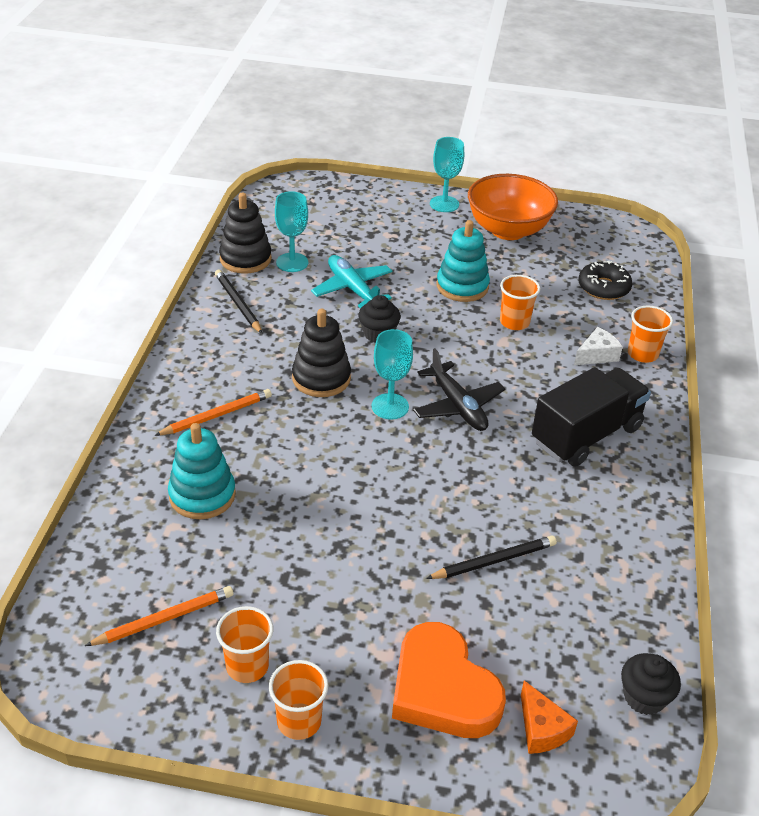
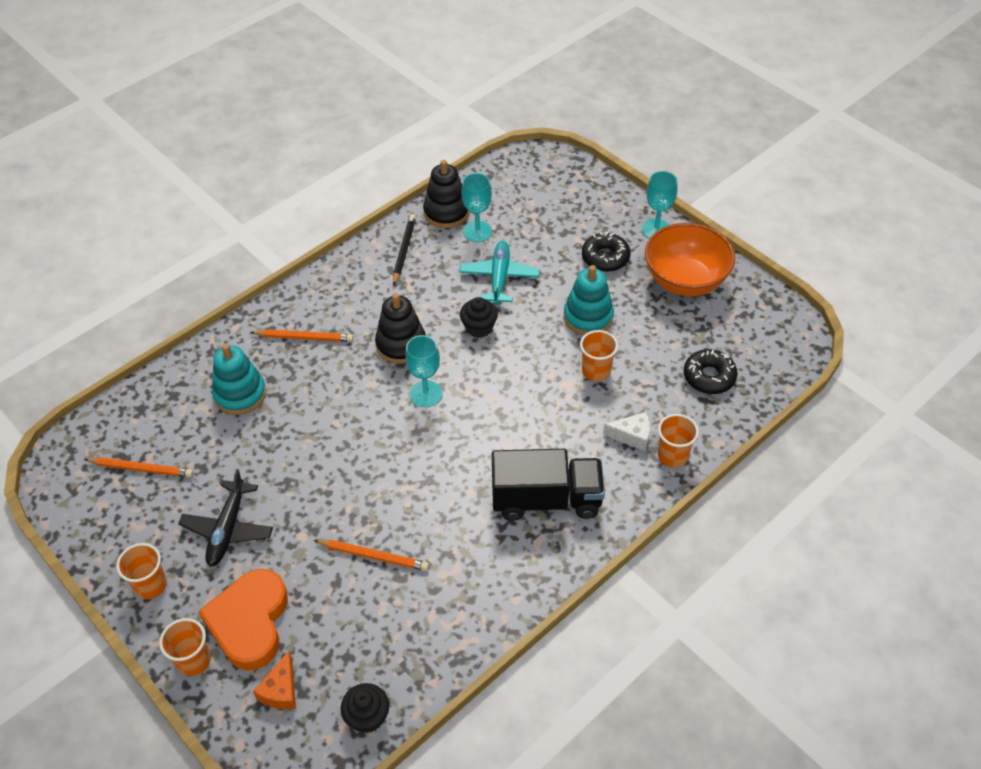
camera: 40 degrees right, 10 degrees up
orange cup [216,606,273,683] -> orange cup moved to [159,618,211,676]
black plane [413,348,505,431] -> black plane moved to [178,469,273,567]
black pencil [426,536,557,579] -> orange pencil [314,540,429,571]
none -> black donut [582,231,630,272]

